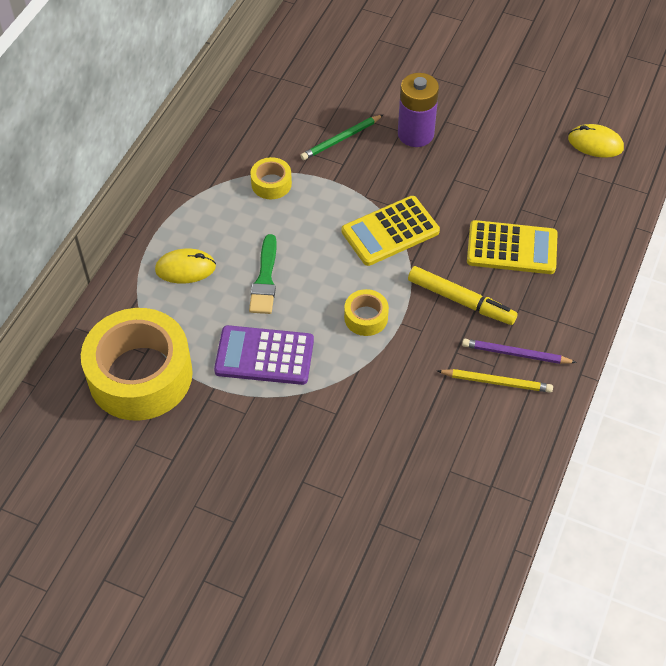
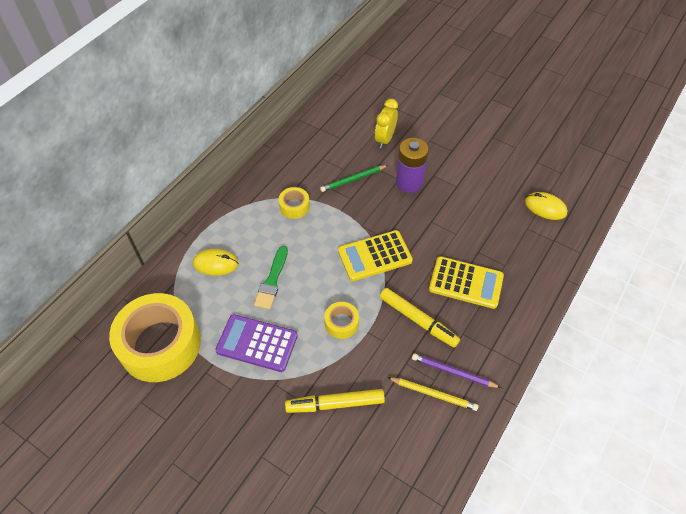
camera: 10 degrees right, 0 degrees up
none -> yellow marker [285,389,385,413]
none -> yellow clock [375,99,398,148]

